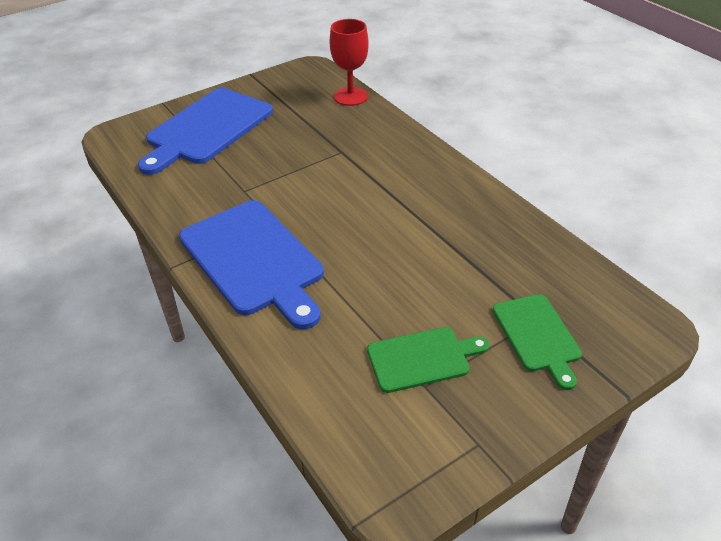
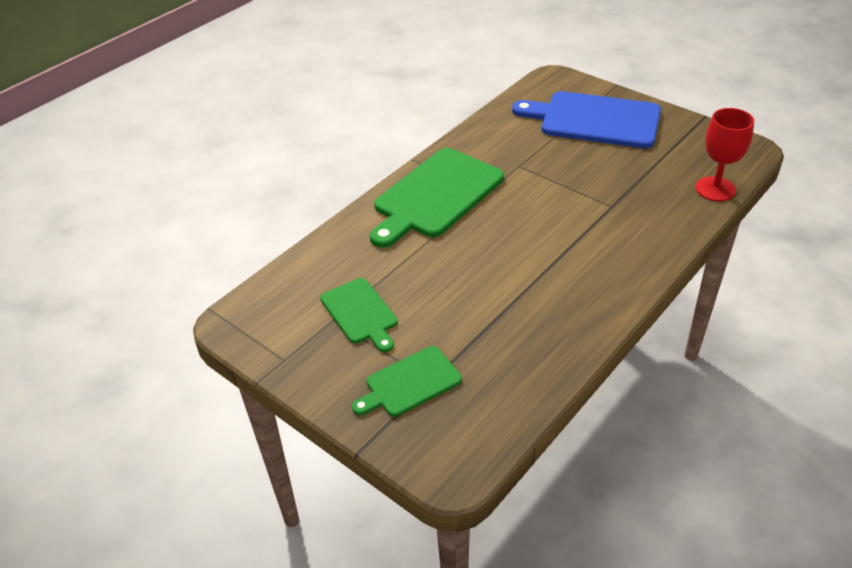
camera: 75 degrees right, 0 degrees up
blue cutting board [179,200,324,329] -> green cutting board [370,148,504,248]

